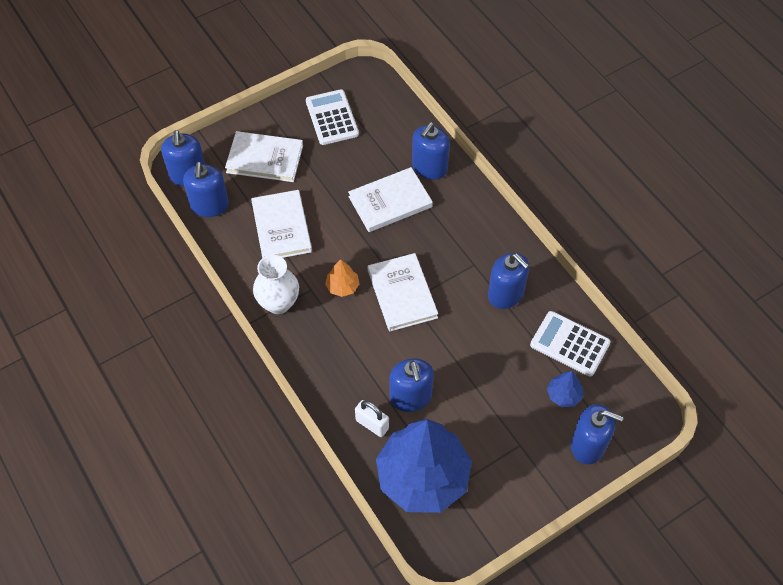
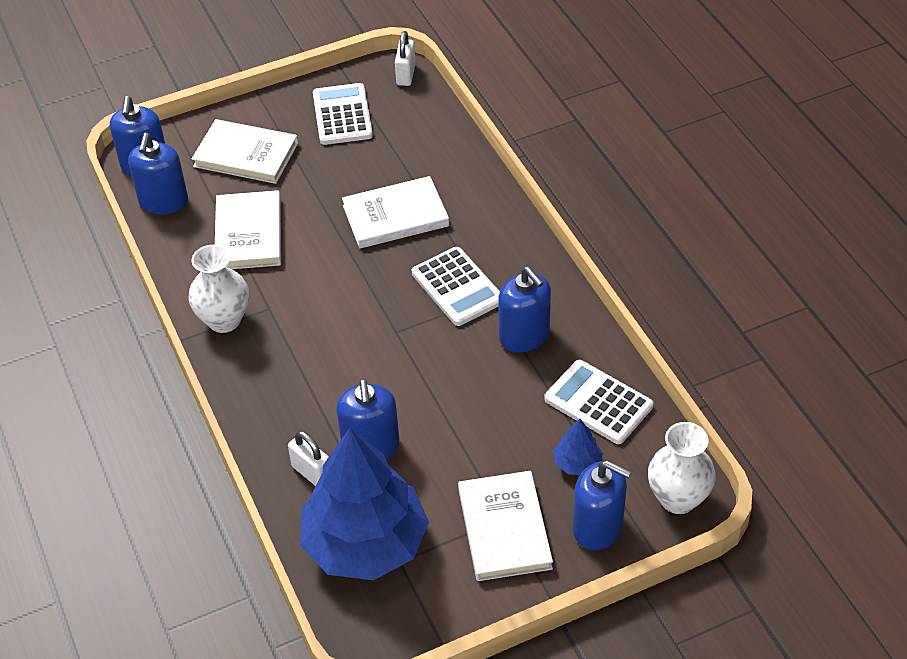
camera: 10 degrees right, 10 degrees down
orange tree [325,259,359,297] -> none
white book [368,253,438,332] -> white book moved to [458,471,553,581]
blue soap dispenser [412,122,450,180] -> none
none -> white padlock [395,31,416,86]
none -> white calculator [412,247,500,326]
none -> white vase [648,422,716,514]

